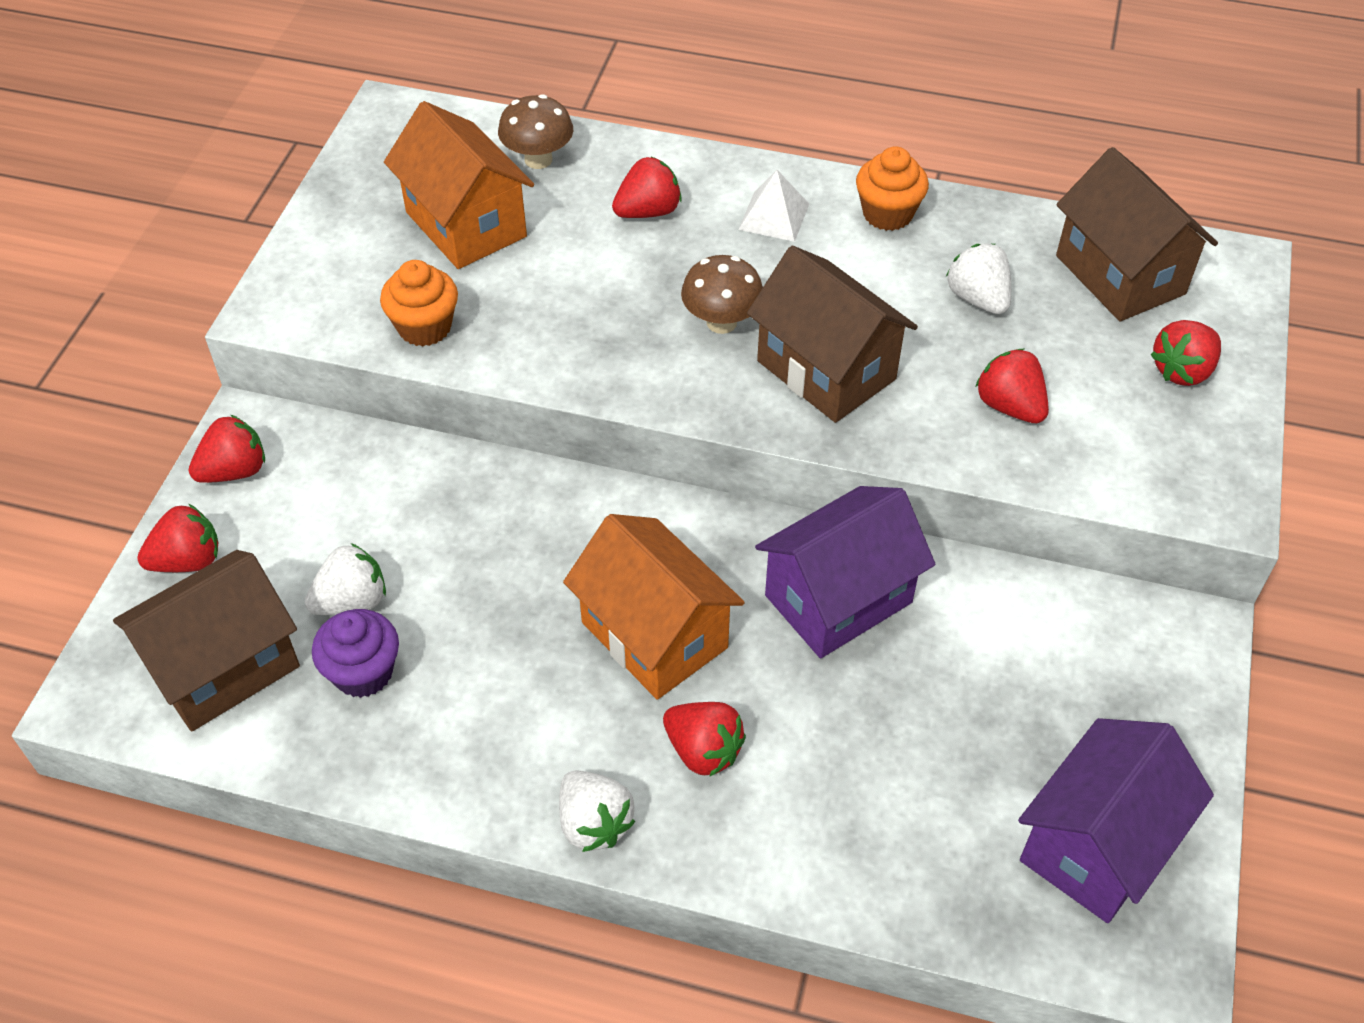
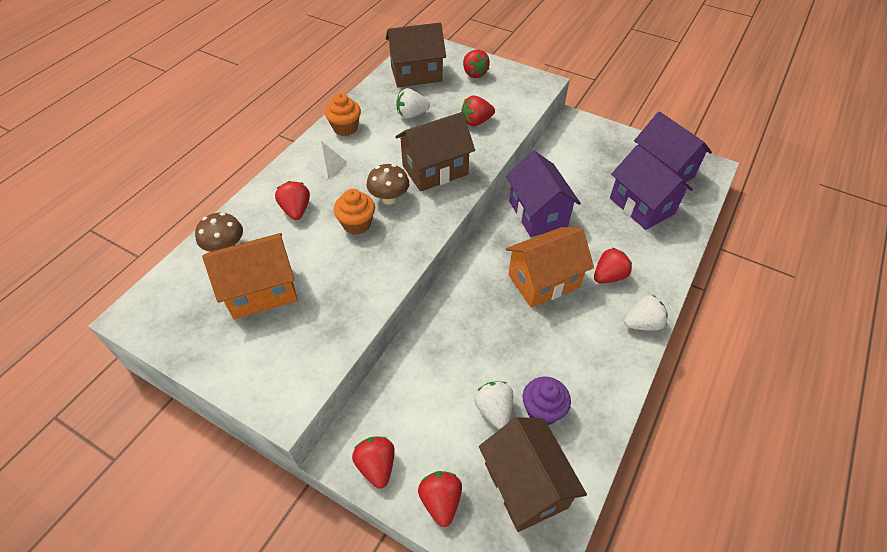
camera: 75 degrees left, 0 degrees up
orange cupcake [380,260,458,346] -> orange cupcake moved to [334,189,375,235]
none -> purple house [610,145,693,230]

